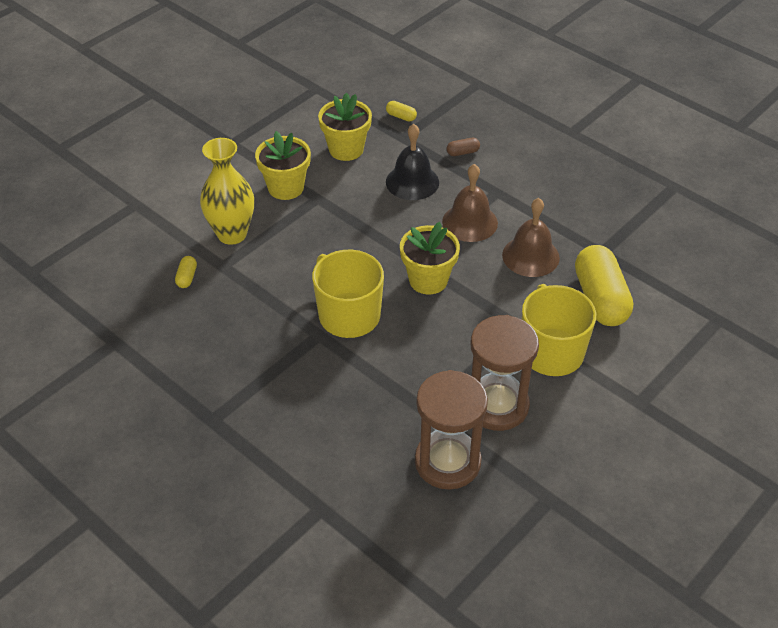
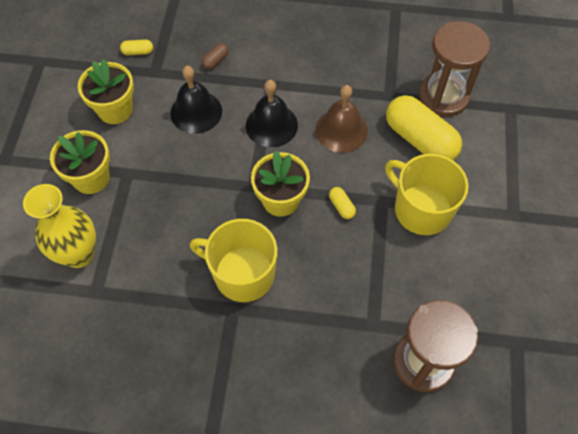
camera: 35 degrees left, 15 degrees up
yellow capsule [175,256,197,288] -> yellow capsule moved to [329,187,356,219]
brown bell [442,164,498,242] -> black bell [246,80,298,147]
brown hourglass [471,315,539,431] -> brown hourglass moved to [419,21,490,117]

